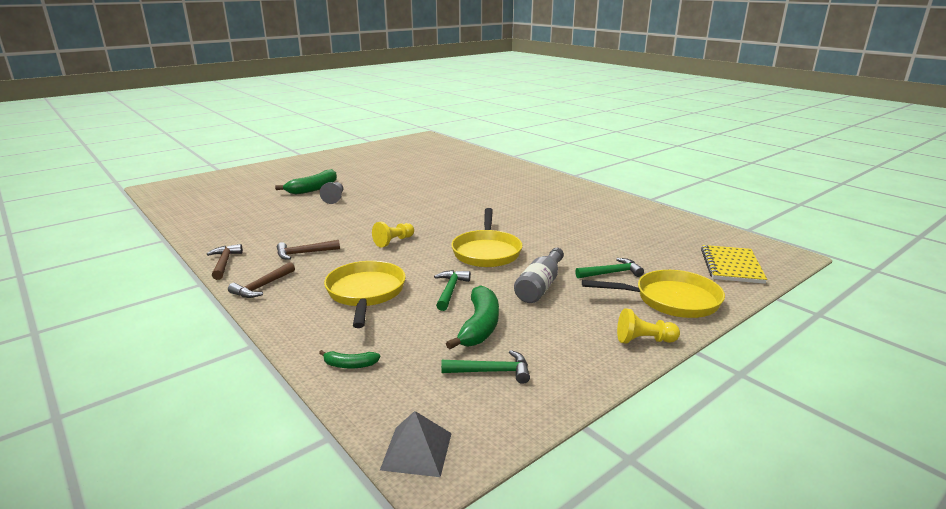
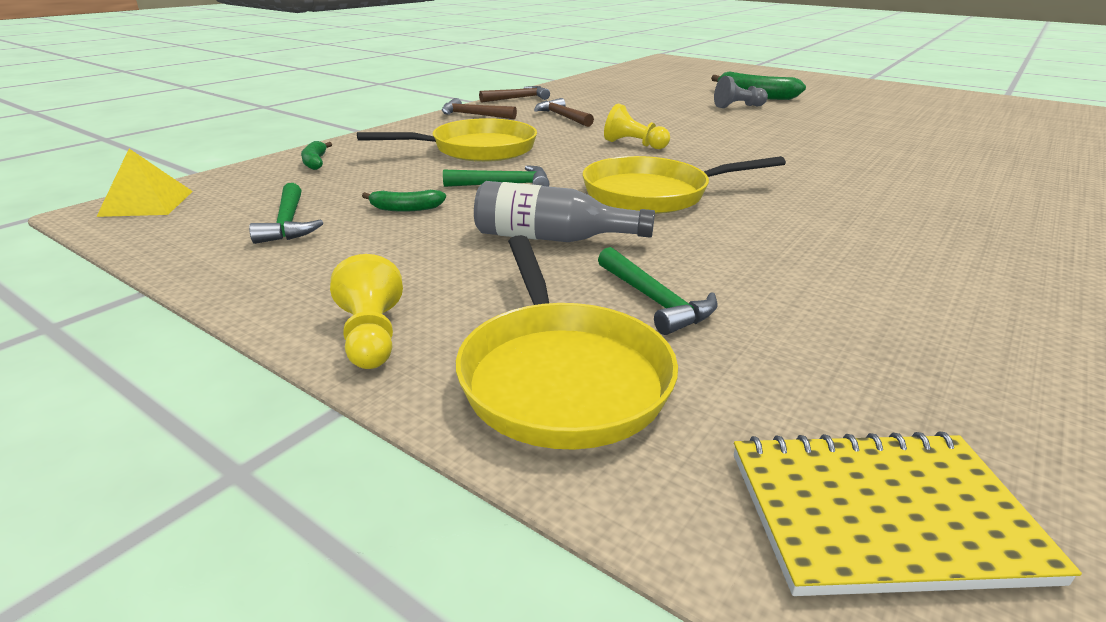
camera: 75 degrees right, 5 degrees up
grey pyramid [380,411,452,477] -> yellow pyramid [96,149,193,217]
green banana [446,285,499,349] -> green banana [362,190,446,212], size x0.51

